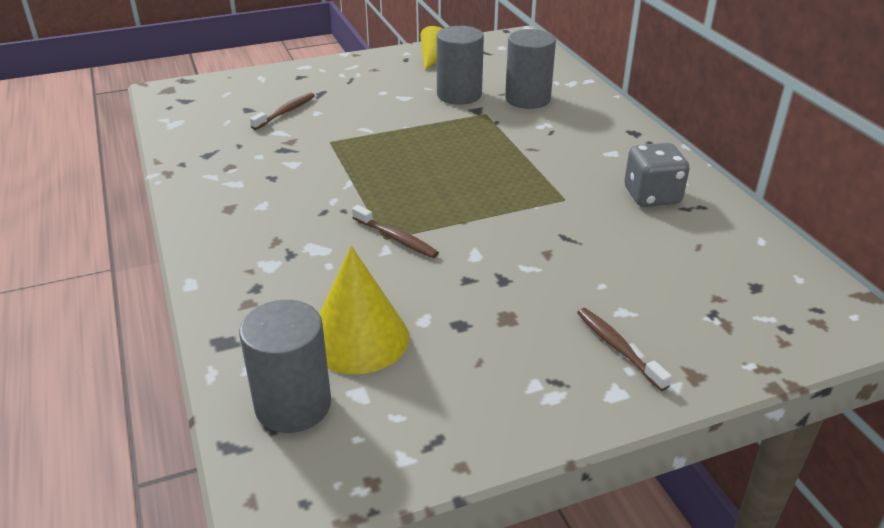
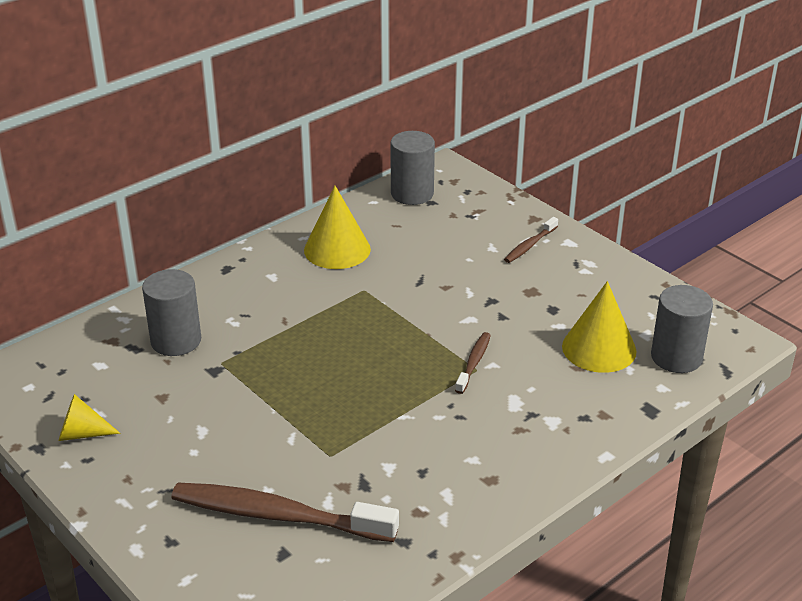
camera: 110 degrees left, 0 degrees up
brown toothbrush [250,93,315,130] -> brown toothbrush [171,483,399,542], size x2.14
grey cylinder [437,26,484,105] -> grey cylinder moved to [390,131,435,205]
grey dice [624,143,689,207] -> yellow cone [304,186,371,269]

